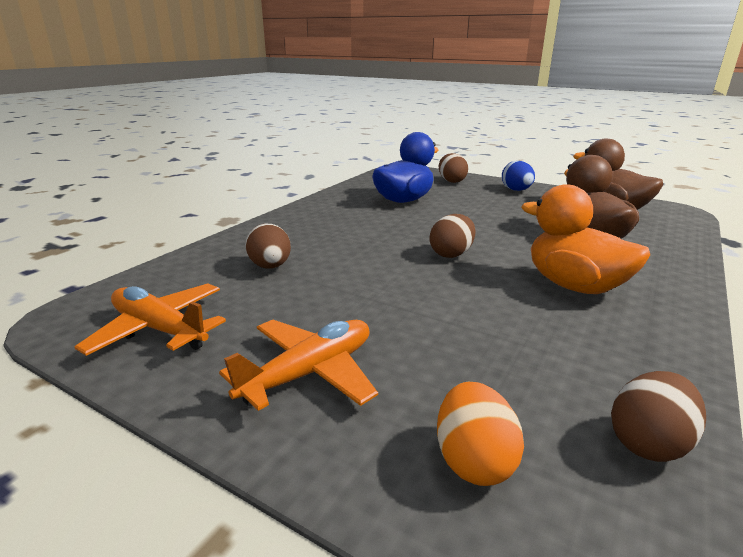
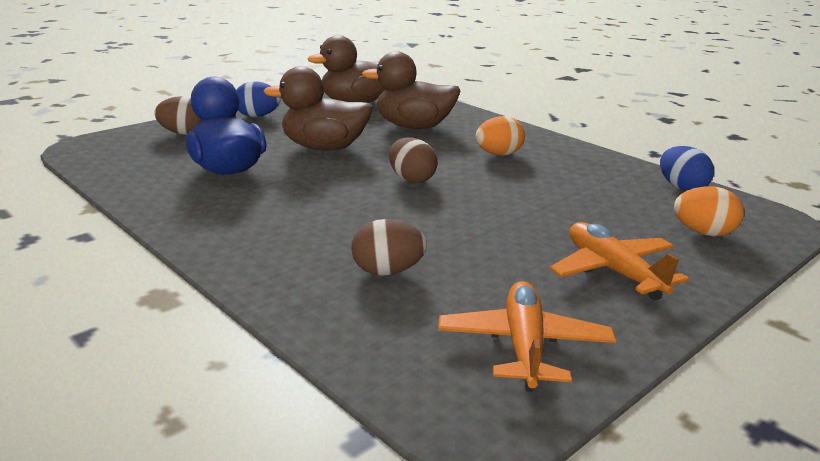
camera: 75 degrees left, 0 degrees up
orange plane [75,283,226,356] -> orange plane turned 135 degrees clockwise [438,281,616,392]
orange duck [521,184,650,294] -> orange egg [476,116,525,156]
brown egg [611,371,706,462] -> blue egg [660,146,714,191]
none -> brown duck [264,66,373,150]

